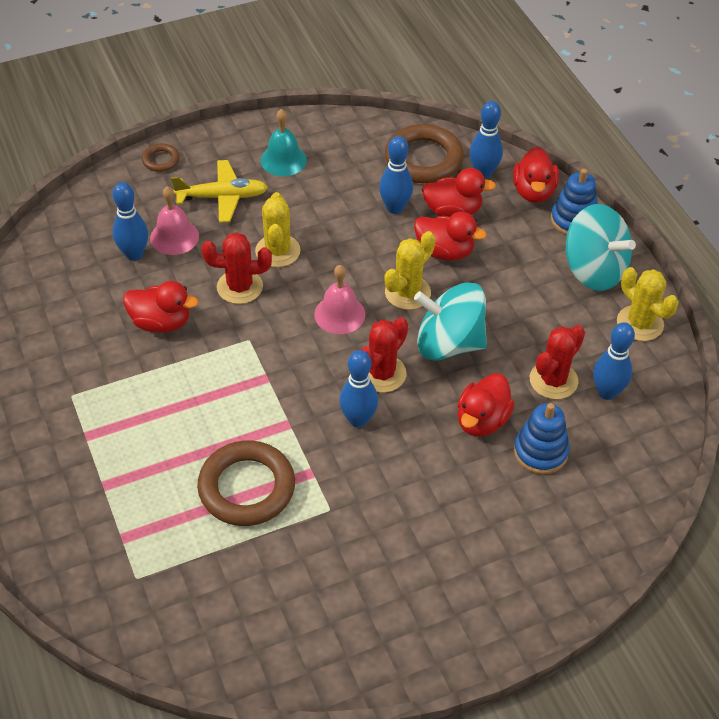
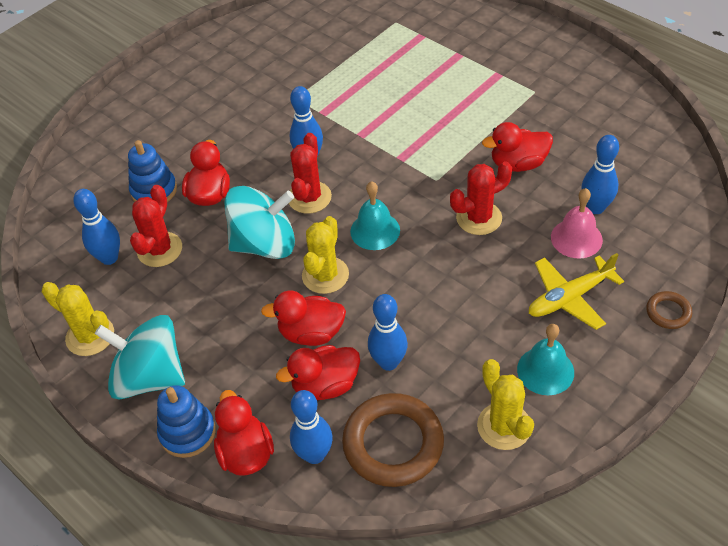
camera: 160 degrees right, 0 degrees up
brown ring [197,441,295,526] -> none
yellow cactus [255,192,301,267] -> yellow cactus moved to [477,359,534,450]
pink bell [314,265,365,334] -> turquoise bell [350,181,400,250]

